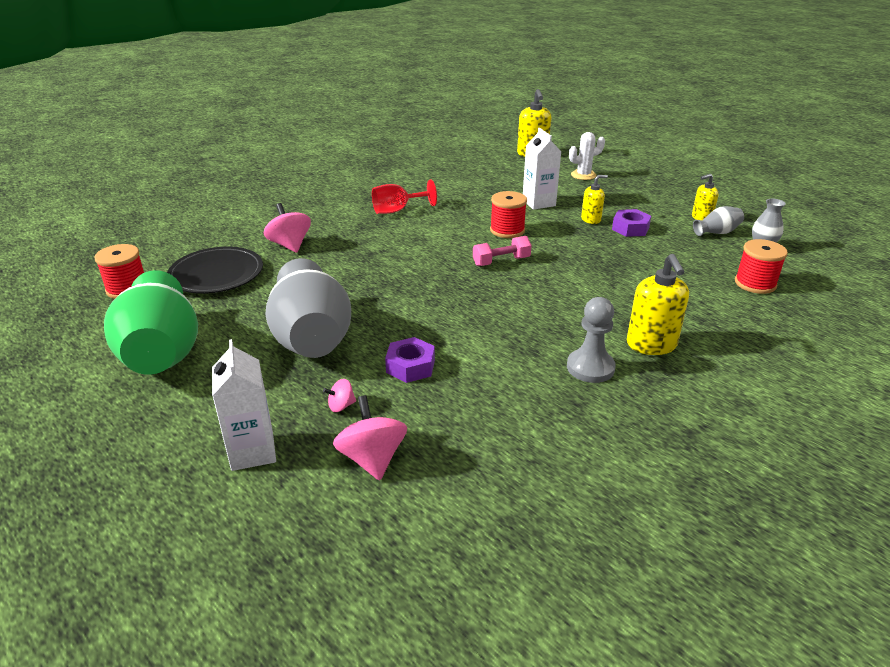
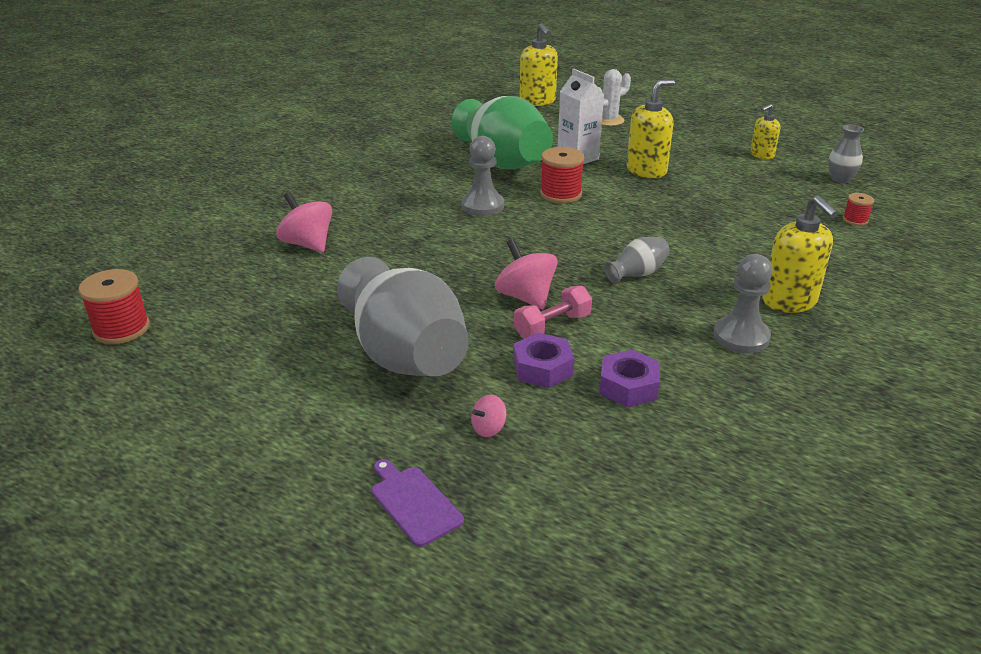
camera: 15 degrees left, 0 degrees up
green vase [104,270,198,375] -> green vase moved to [451,96,553,169]
black plate [167,247,263,294] -> none
white carton [212,339,276,471] -> purple cutting board [371,459,464,547]
pink spinning top [333,395,407,480] -> pink spinning top moved to [495,239,558,310]
red goblet [372,179,437,214] -> none
pink dumbbell [473,236,532,266] -> pink dumbbell moved to [514,286,592,339]
yellow soap dispenser [581,175,608,224] -> yellow soap dispenser [627,79,675,178], size x1.65
purple nut [612,209,651,237] -> purple nut moved to [599,350,660,407]
grey vase [693,206,744,236] -> grey vase moved to [604,237,670,284]
red spool [735,239,788,294] -> red spool [843,193,874,226], size x0.55
none -> grey pawn [462,136,504,216]

